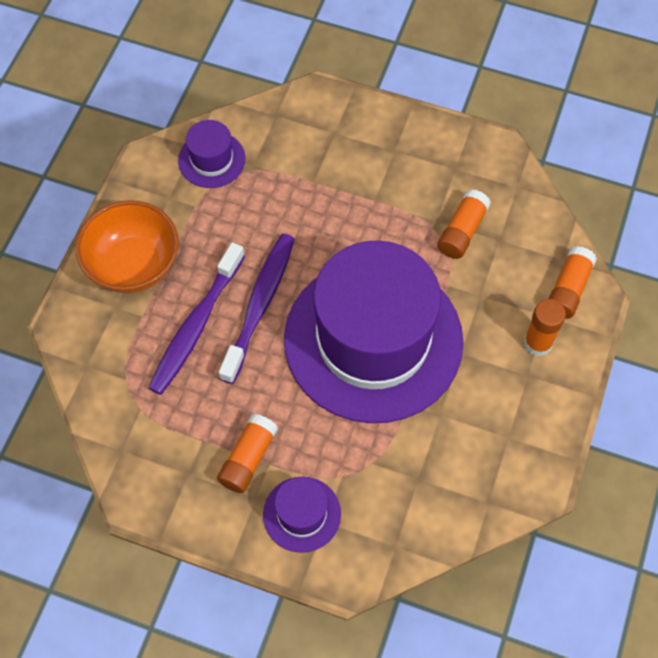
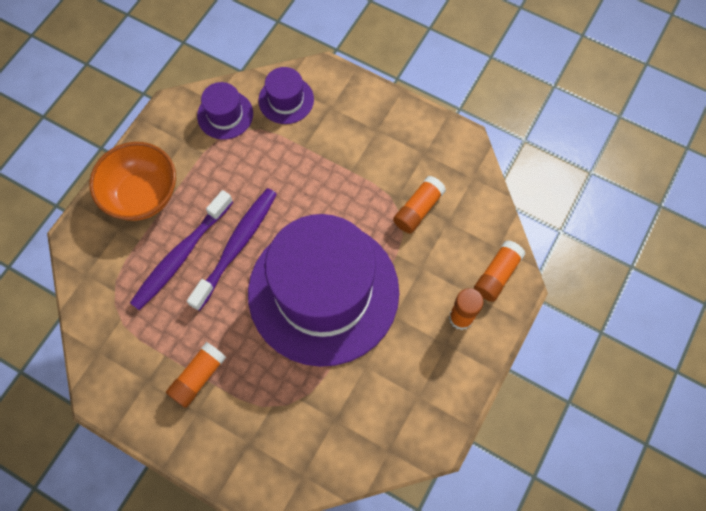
camera: 10 degrees right, 5 degrees up
purple hat [263,477,341,553] -> purple hat moved to [258,67,314,124]

